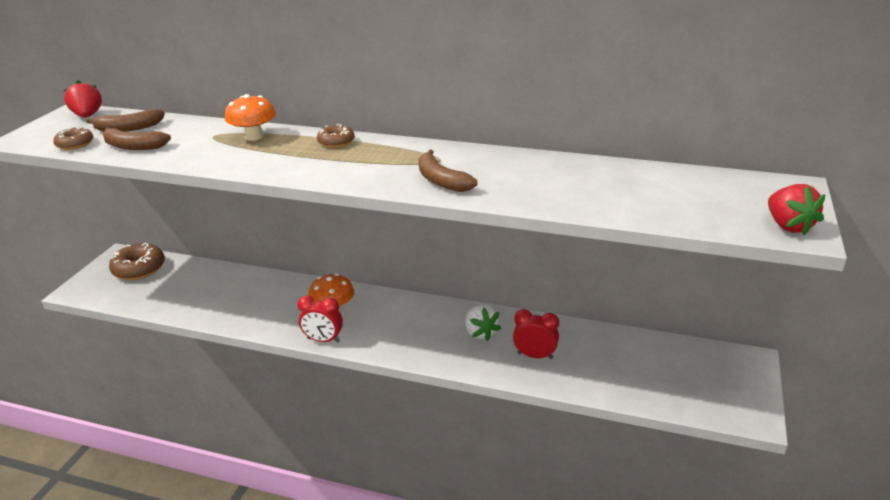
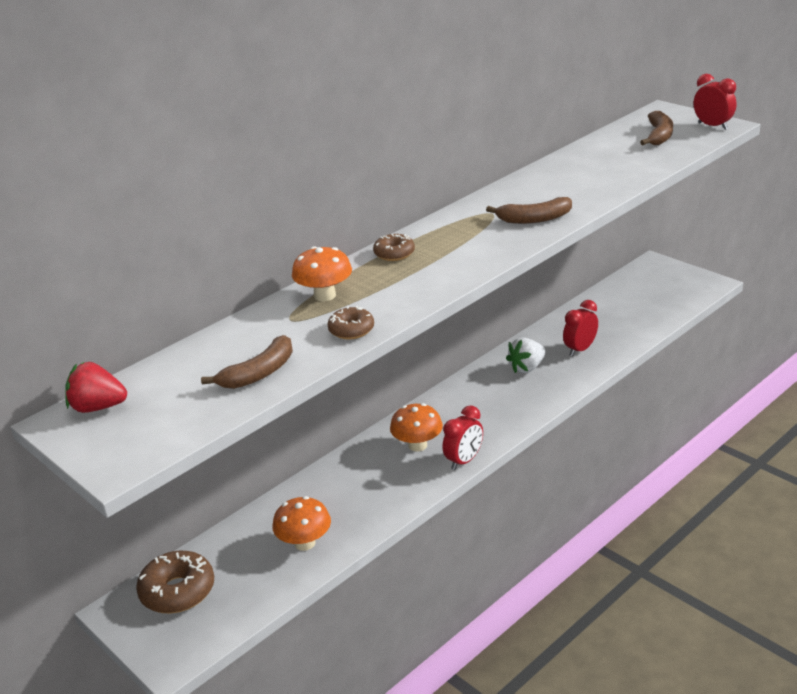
camera: 60 degrees left, 0 degrees up
brown donut [53,127,93,150] -> brown donut moved to [327,306,374,339]
brown banana [86,109,165,132] -> brown banana moved to [640,111,673,145]
white strawberry [465,304,501,341] -> white strawberry turned 135 degrees clockwise [506,337,546,373]
red strawberry [768,184,825,235] -> red clock [694,74,736,130]
none -> orange mushroom [273,496,331,551]

